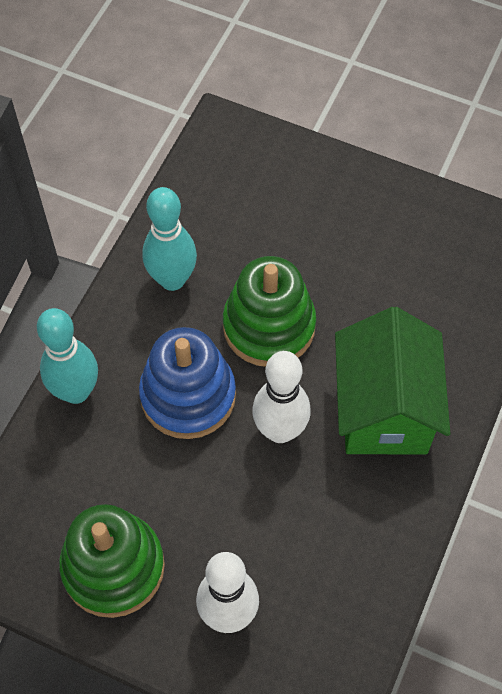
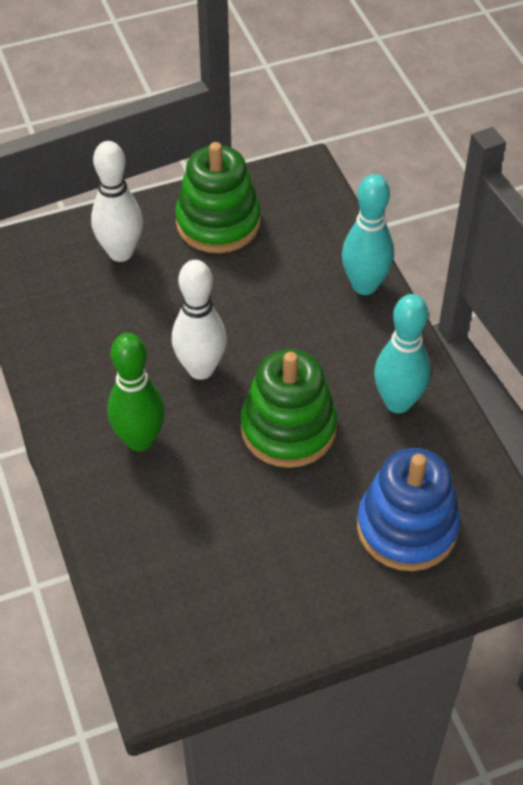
camera: 135 degrees right, 10 degrees down
blue stacking toy [139,327,236,439] -> blue stacking toy moved to [357,448,461,571]
green house [335,307,450,454] -> green bowling pin [107,333,165,451]

